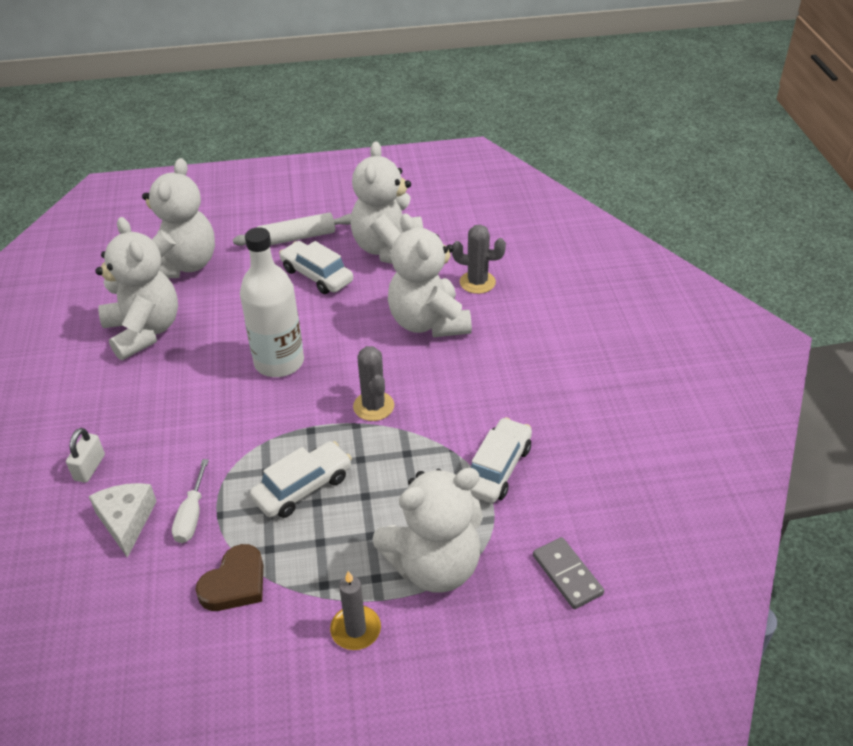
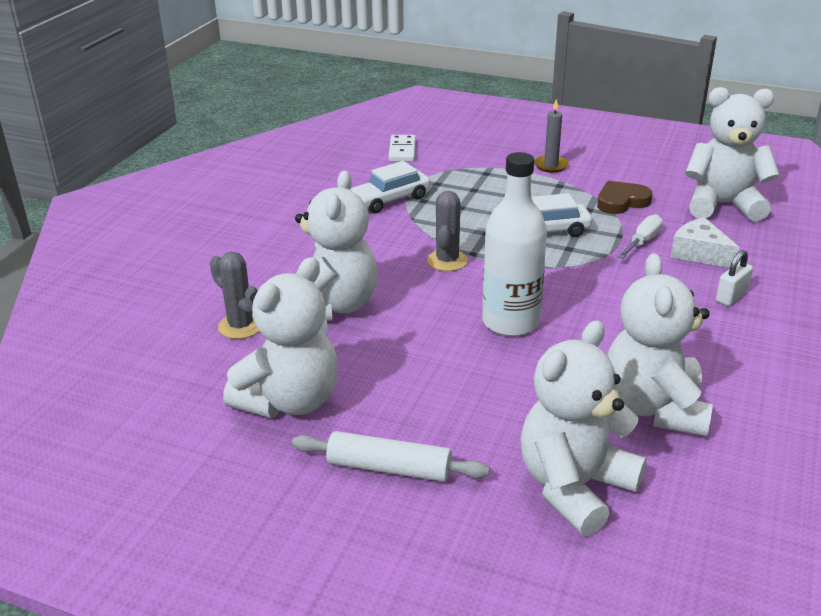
camera: 150 degrees left, 10 degrees down
white cheese [89,483,157,558] -> white cheese turned 120 degrees clockwise [671,217,740,268]
white car [279,241,353,294] -> none
white teddy bear [372,468,483,593] -> white teddy bear moved to [685,87,780,221]
grey domino [533,537,604,609] -> white domino [389,135,416,162]

